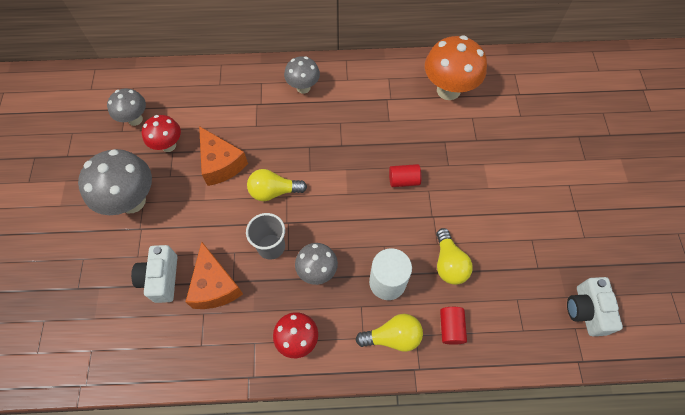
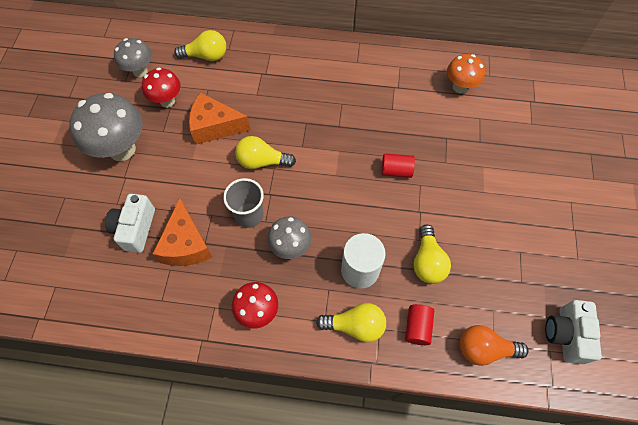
camera: 10 degrees right, 0 degrees up
orange cheese [199,126,248,186] -> orange cheese turned 120 degrees clockwise [189,92,250,145]
grey mushroom [284,56,320,94] -> none
orange mushroom [425,35,487,100] -> orange mushroom [447,54,485,93], size x0.60
none -> yellow light bulb [174,30,226,61]
none -> orange light bulb [459,325,528,366]

